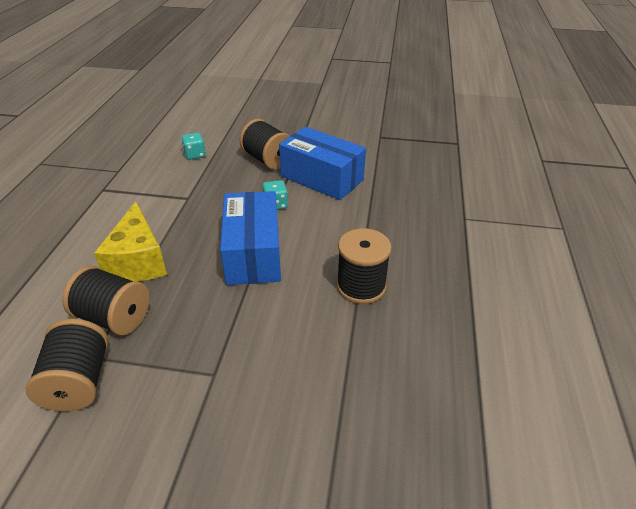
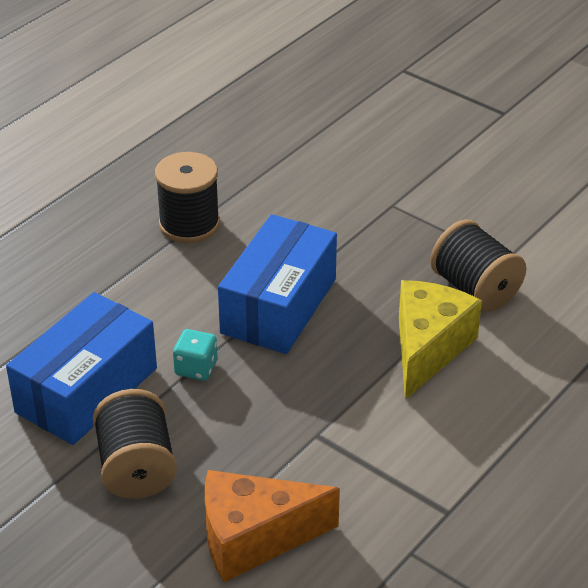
camera: 150 degrees left, 0 degrees up
black spool [25,319,109,412] -> none
turquoise dice [181,133,206,160] -> orange cheese [205,470,340,582]
blue box [279,127,366,200] -> blue box turned 60 degrees clockwise [6,292,157,445]

